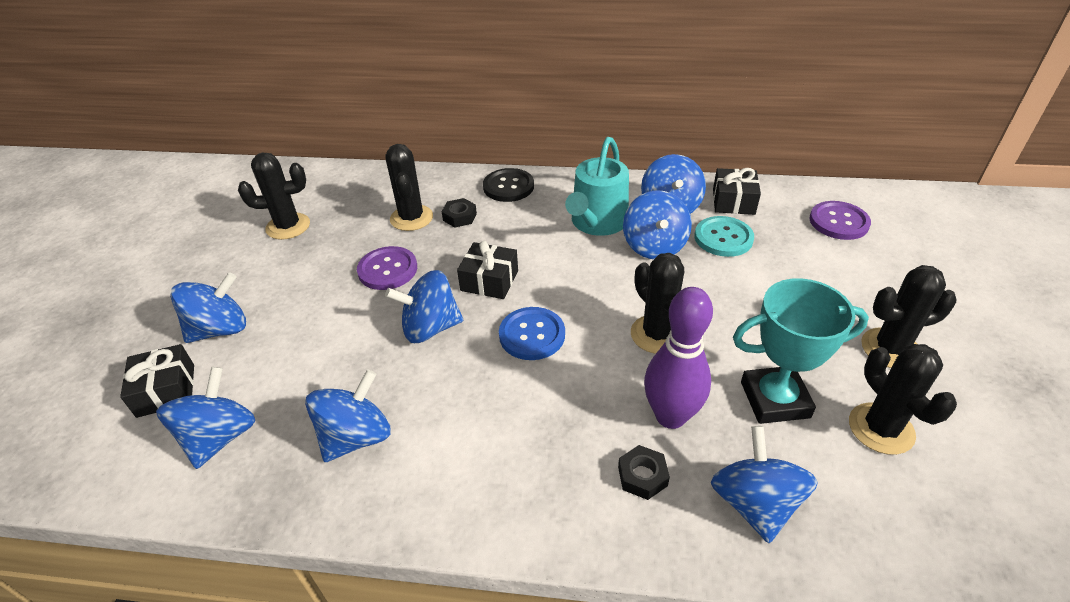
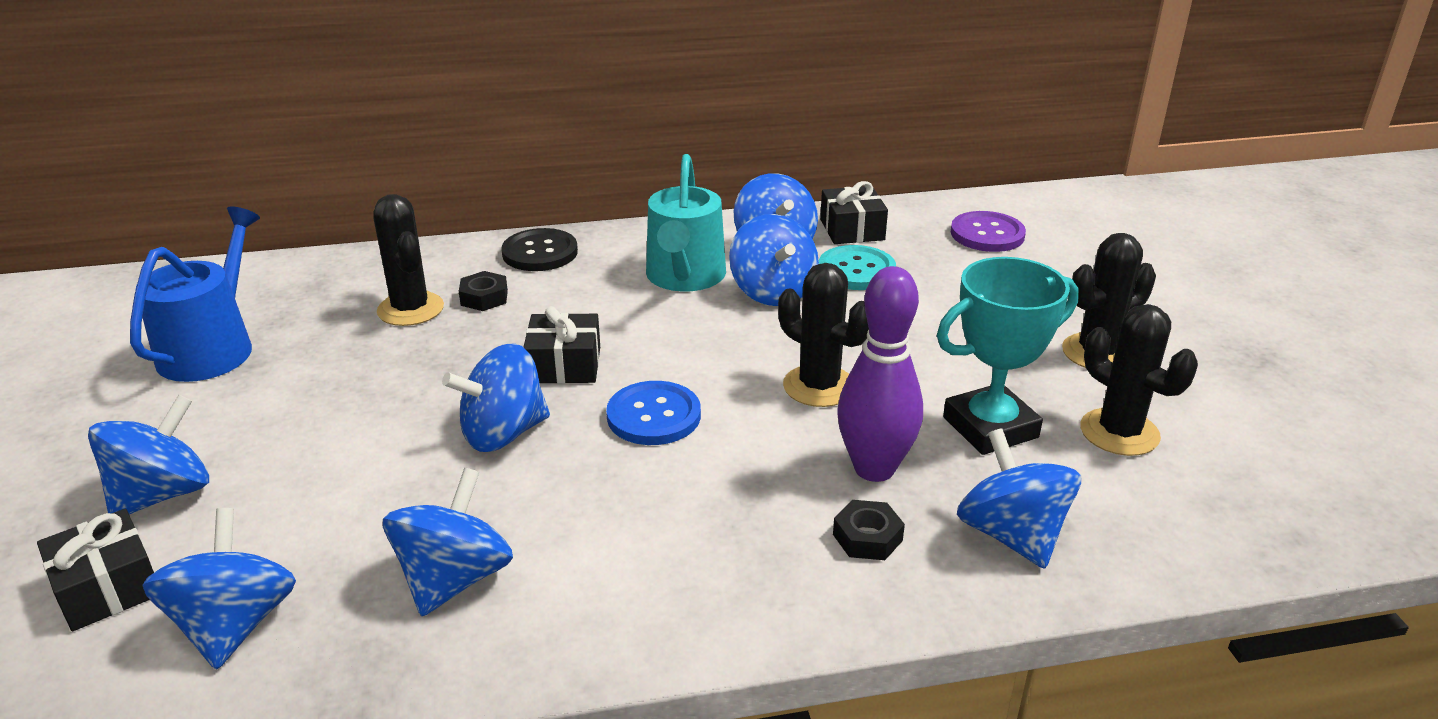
camera: 20 degrees left, 10 degrees down
black cactus [238,153,310,240] -> blue watering can [130,206,260,382]
purple button [357,246,417,290] -> none

